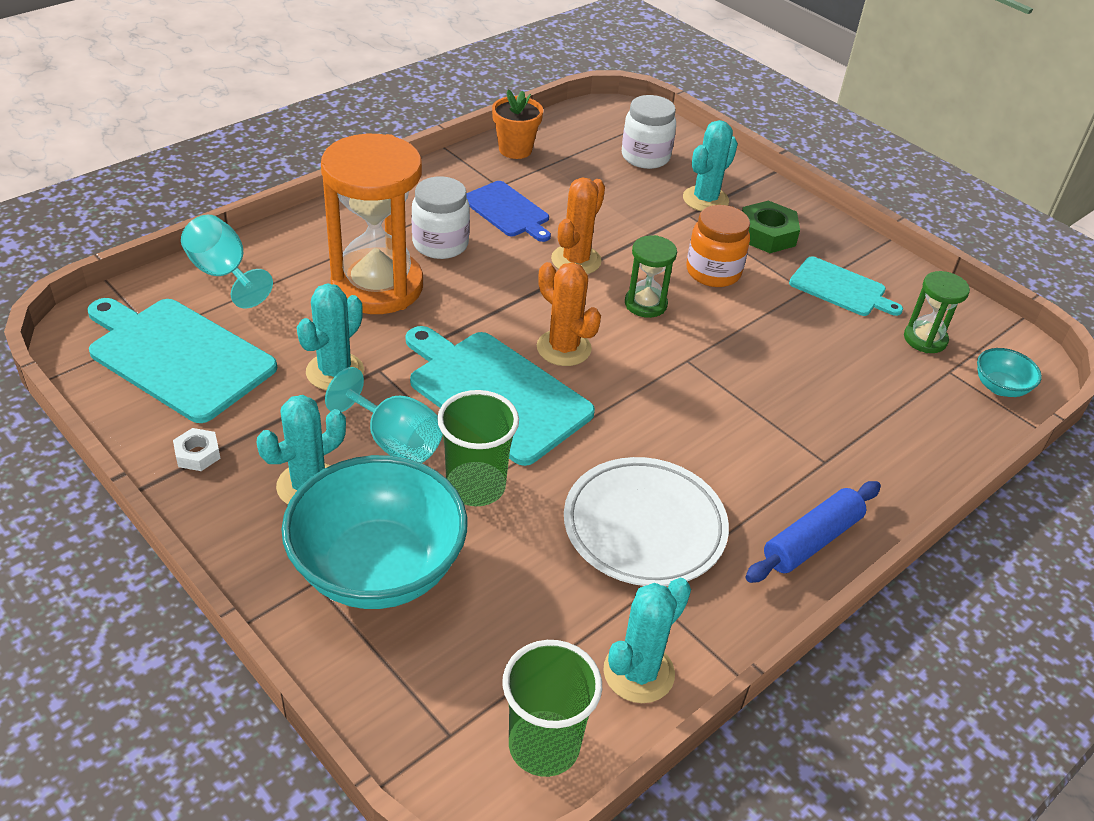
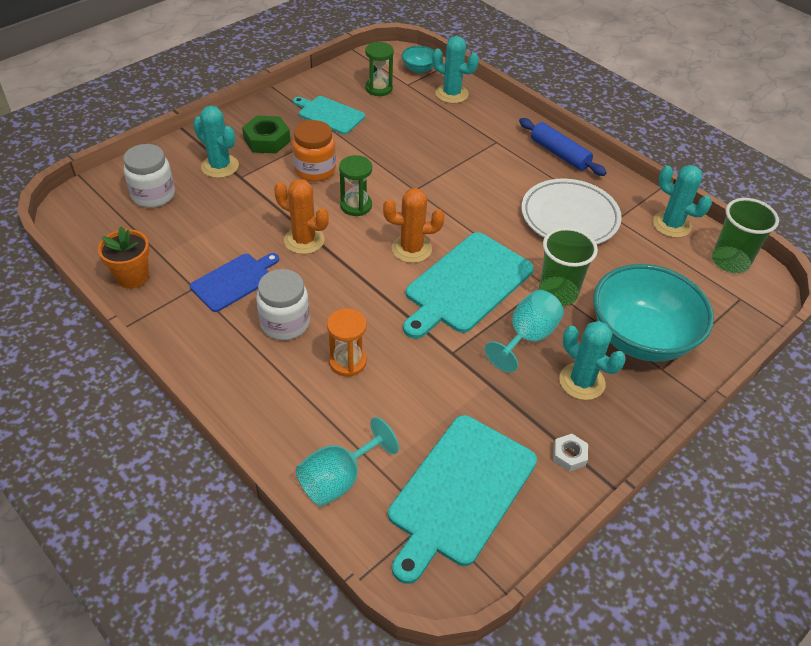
camera: 90 degrees left, 5 degrees up
turquoise cactus [297,283,364,390] -> turquoise cactus moved to [432,36,479,103]
orange hourglass [321,134,423,314] -> orange hourglass [327,308,367,377], size x0.47
orange cactus [537,262,601,366] -> orange cactus turned 45 degrees clockwise [383,188,444,263]
turquoise cutting board [789,256,903,316] -> turquoise cutting board turned 90 degrees counterclockwise [293,96,365,134]

